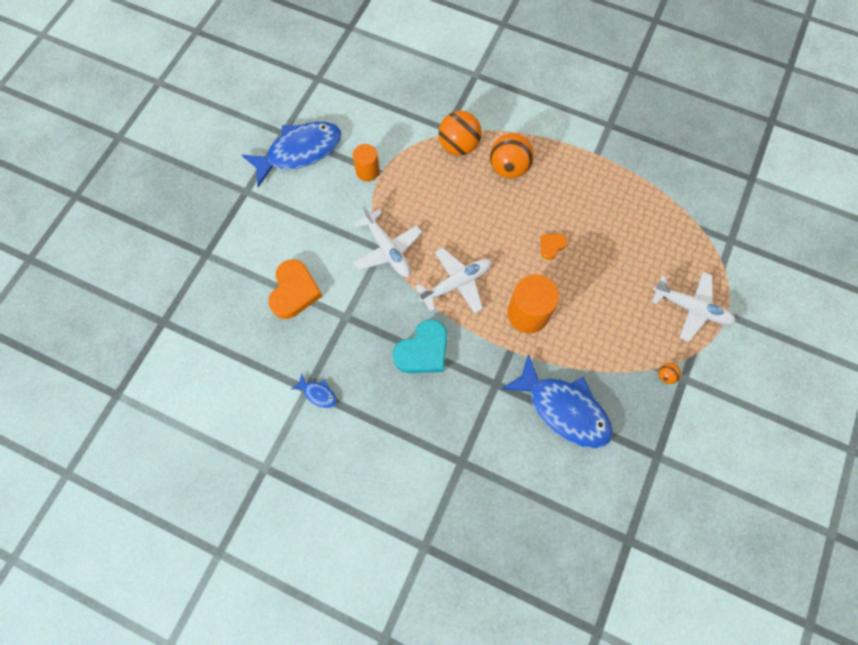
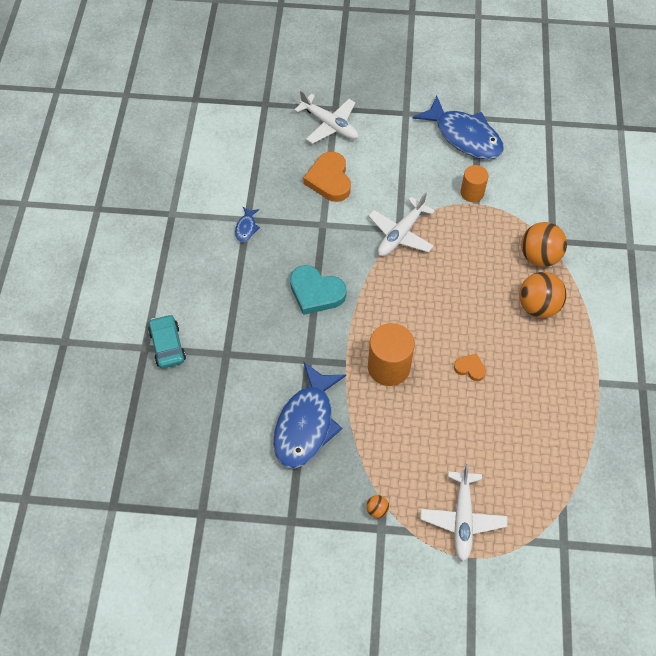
camera: 70 degrees right, 10 degrees down
orange heart [268,259,322,319] -> orange heart turned 90 degrees clockwise [303,152,351,202]
white plane [415,248,492,314] -> white plane moved to [294,90,359,144]
none -> turquoise car [148,314,186,369]

